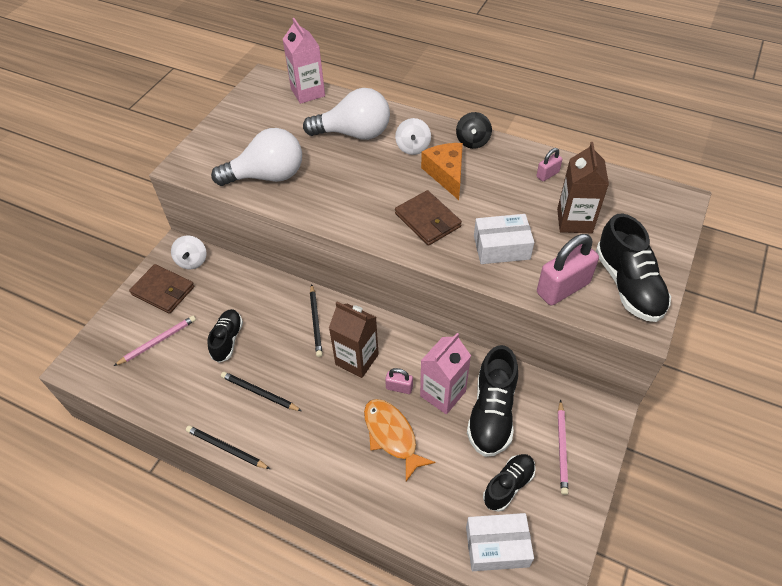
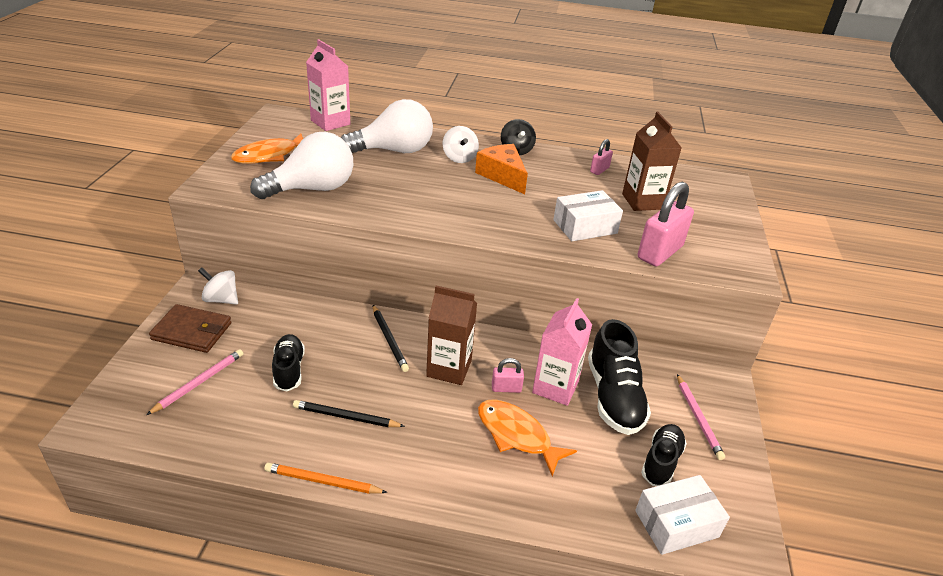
camera: 20 degrees left, 15 degrees down
white spinning top [171,236,207,269] -> white spinning top turned 135 degrees clockwise [198,267,238,305]
black pencil [186,425,270,469] -> orange pencil [264,463,387,494]
brown wallet [395,190,462,246] -> none
black shoe [596,214,671,322] -> none
none -> orange fish [231,133,303,164]

